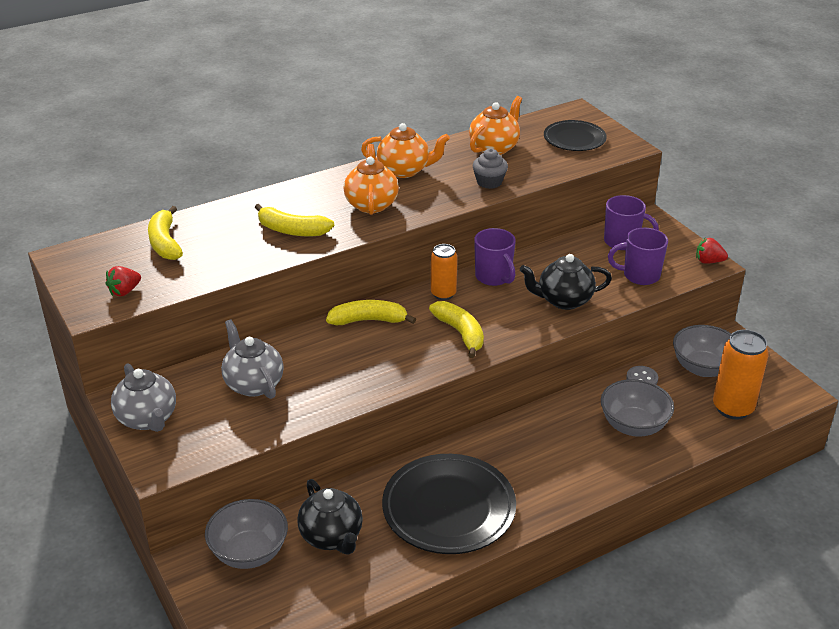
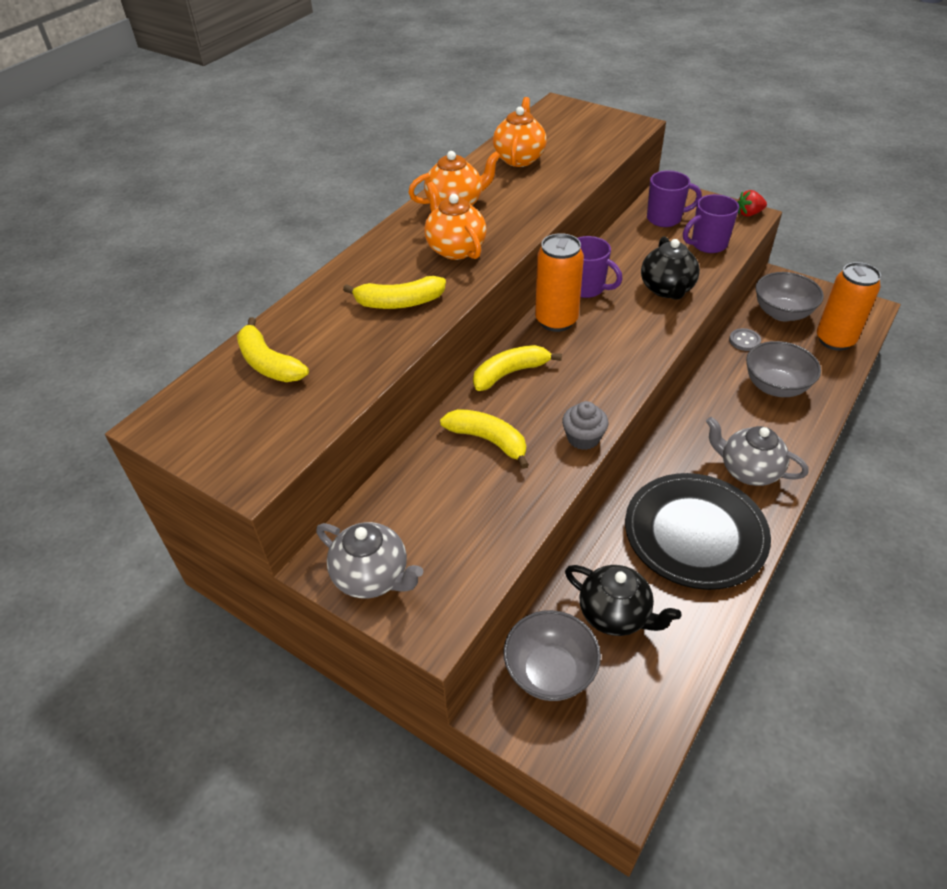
camera: 25 degrees left, 10 degrees up
red strawberry [105,266,141,296] -> none
grey teapot [221,319,284,399] -> grey teapot moved to [706,417,808,486]
yellow banana [429,301,484,358] -> yellow banana moved to [440,409,529,469]
orange can [431,244,457,300] -> orange can [535,233,584,332], size x1.57
grey cupcake [473,148,508,189] -> grey cupcake moved to [562,401,608,450]
black teapot [520,254,612,310] -> black teapot turned 60 degrees counterclockwise [641,236,700,300]
black plate [544,120,607,151] -> none

